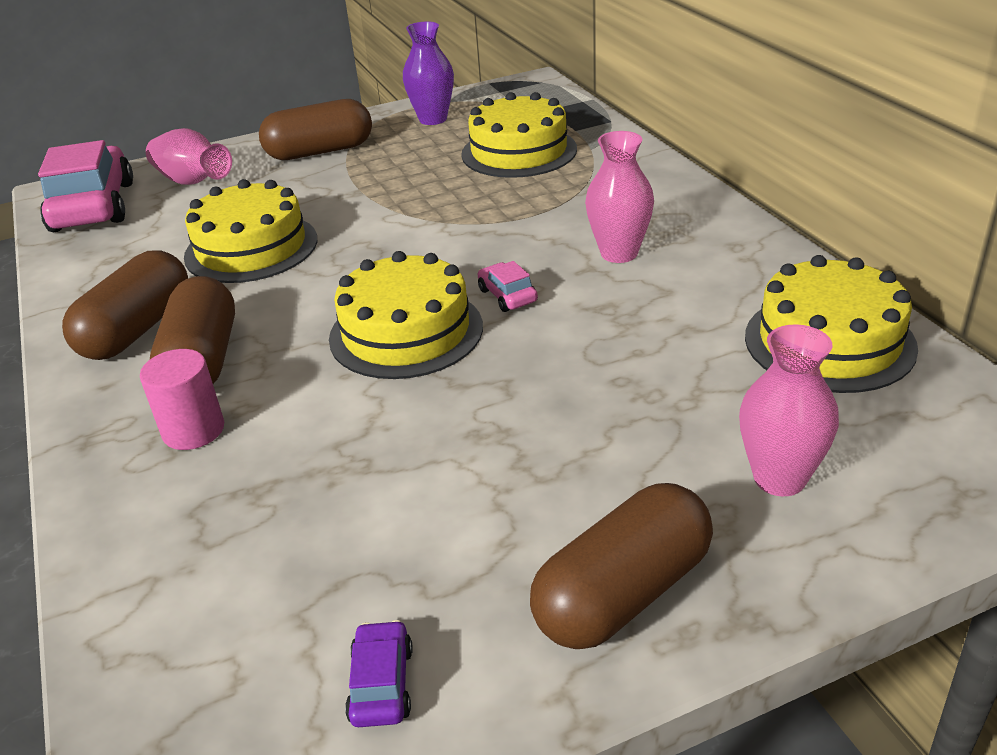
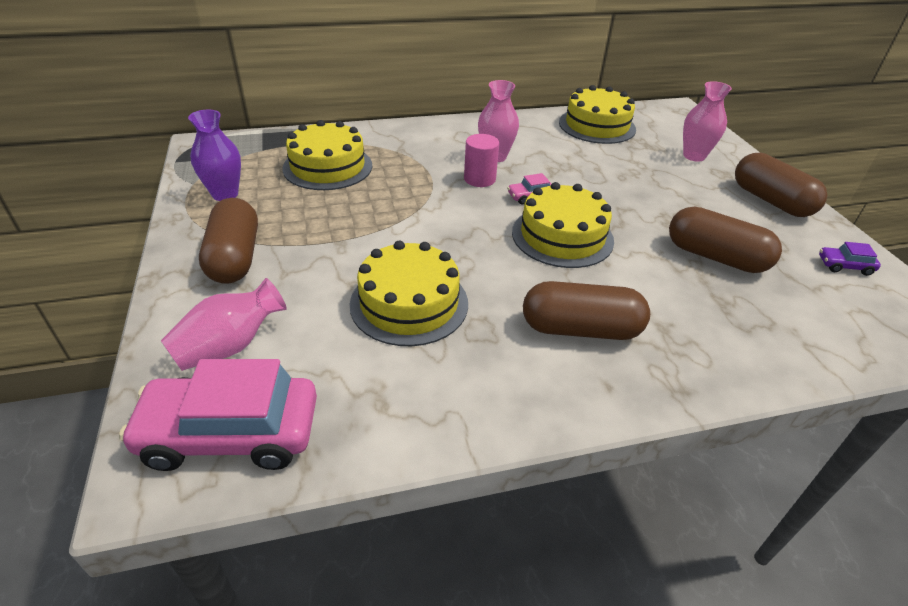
camera: 85 degrees left, 5 degrees up
brown capsule [62,250,188,360] -> brown capsule moved to [669,207,782,273]
pink cylinder [140,349,224,450] -> pink cylinder moved to [464,134,499,187]

